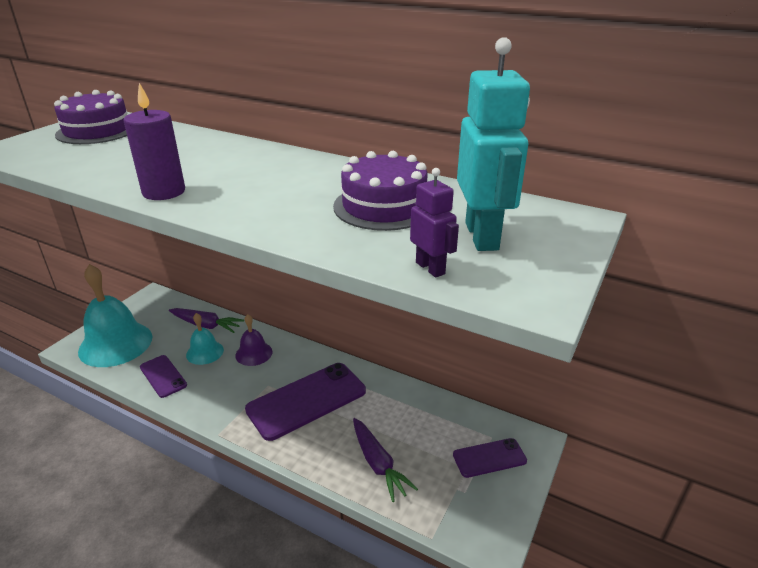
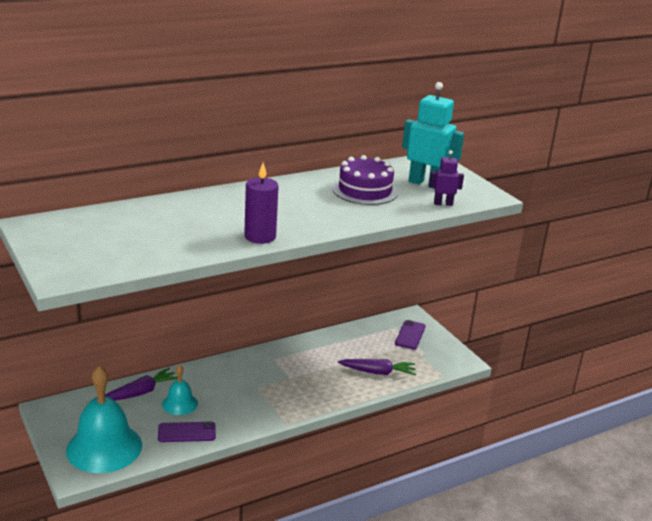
camera: 60 degrees left, 5 degrees down
purple cake [54,90,128,144] -> none
purple bell [235,314,272,366] -> none
purple phone [245,363,366,441] -> none

